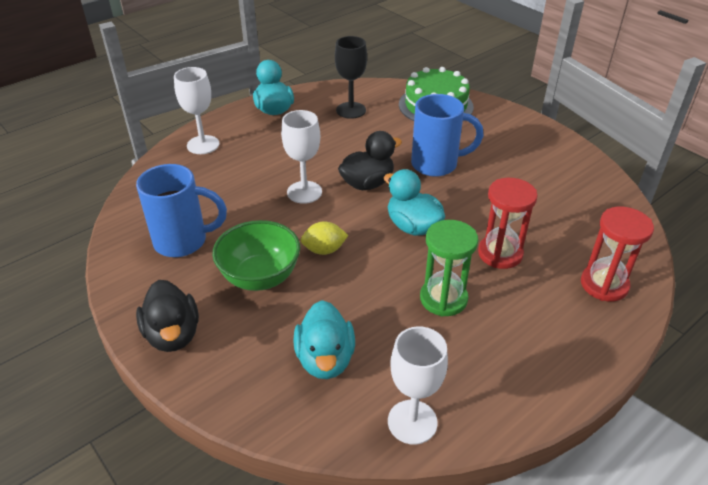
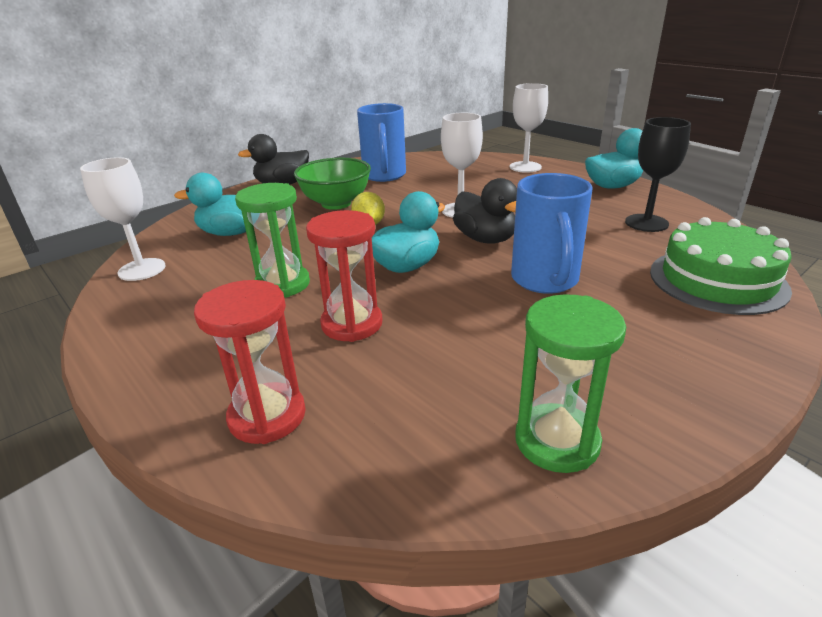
camera: 90 degrees right, 10 degrees down
none -> green hourglass [515,294,626,473]

